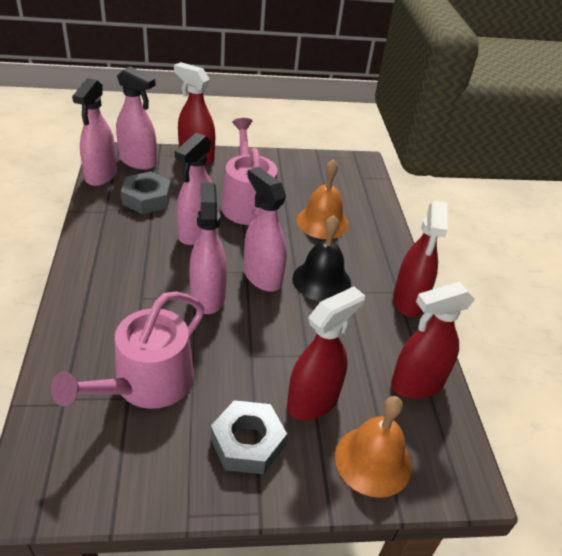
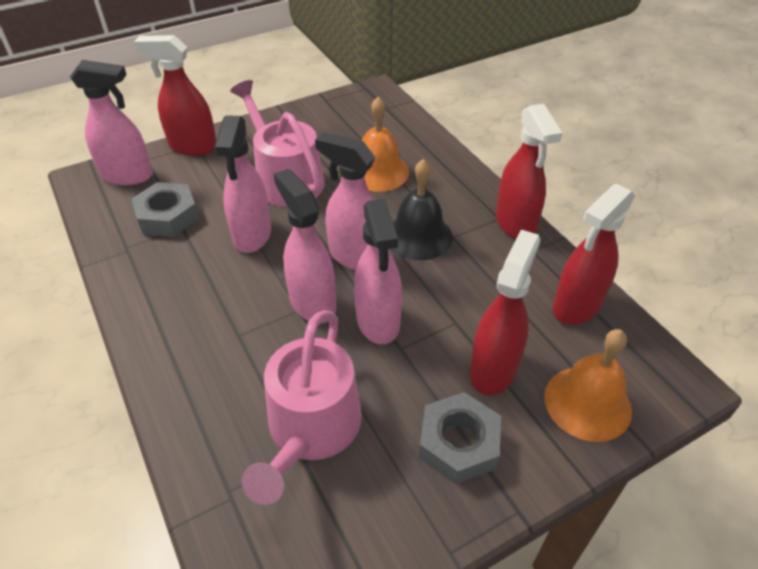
camera: 20 degrees left, 5 degrees up
pink spray bottle [72,78,117,186] -> pink spray bottle moved to [354,198,402,344]

